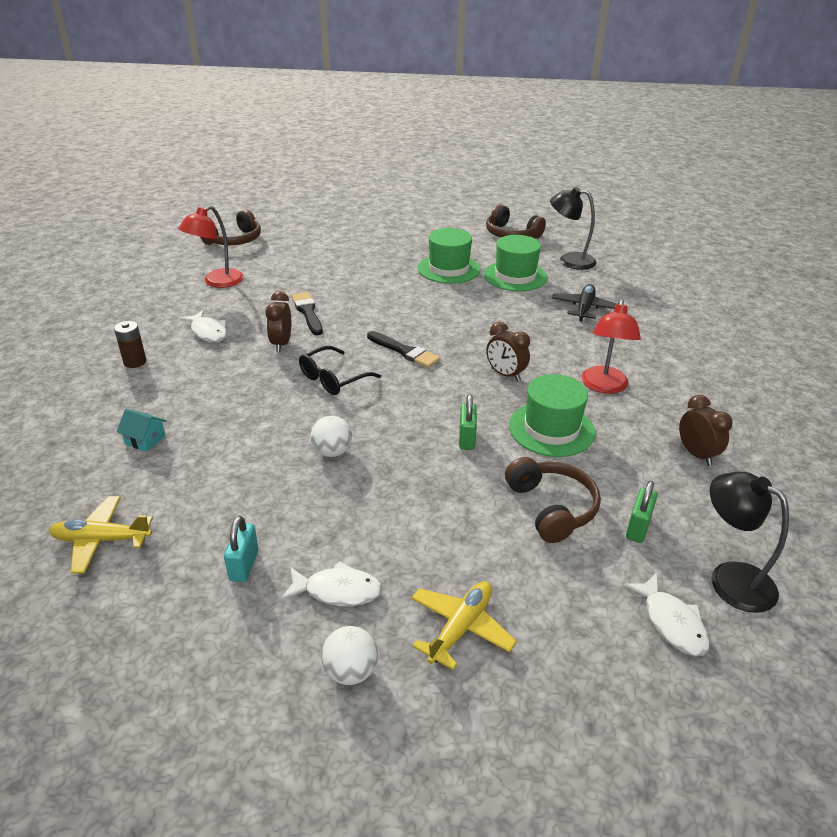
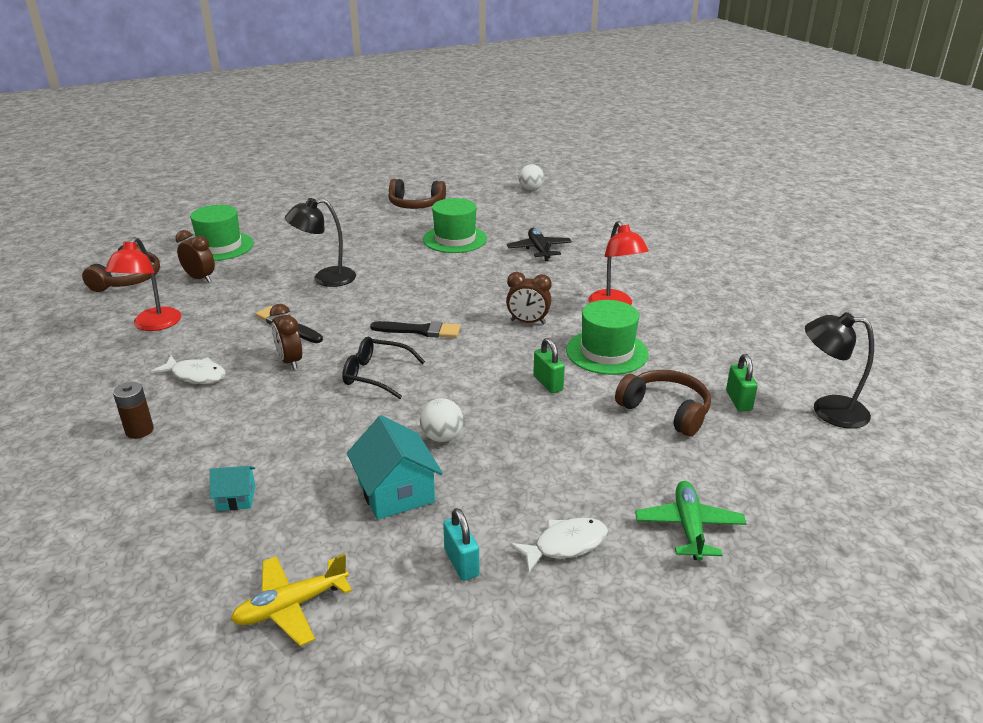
camera: 30 degrees left, 5 degrees down
black glasses [299,346,381,395] -> black glasses turned 90 degrees clockwise [342,337,425,399]
white ball [321,626,378,685] -> white ball moved to [519,164,544,191]
yellow plane [411,581,517,670] -> green plane [635,481,747,561]
green hat [418,228,480,284] -> green hat moved to [190,205,254,261]
black lamp [550,187,597,270] -> black lamp moved to [285,198,356,287]
white fish [623,573,710,656] -> none
brown clock [679,395,733,466] -> brown clock moved to [176,230,215,283]
none -> turquoise house [347,415,443,520]

